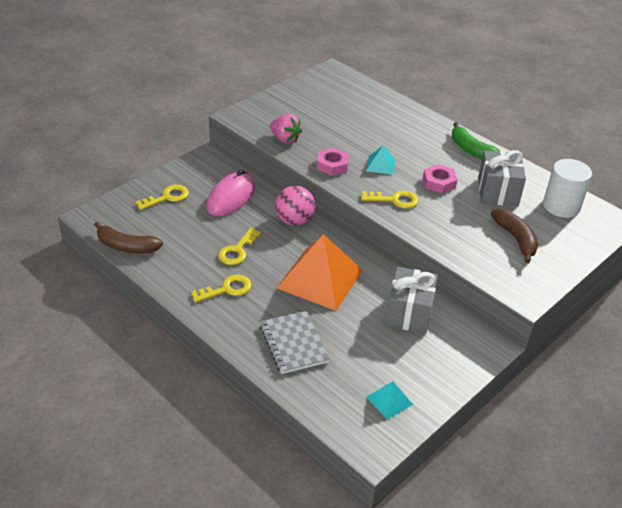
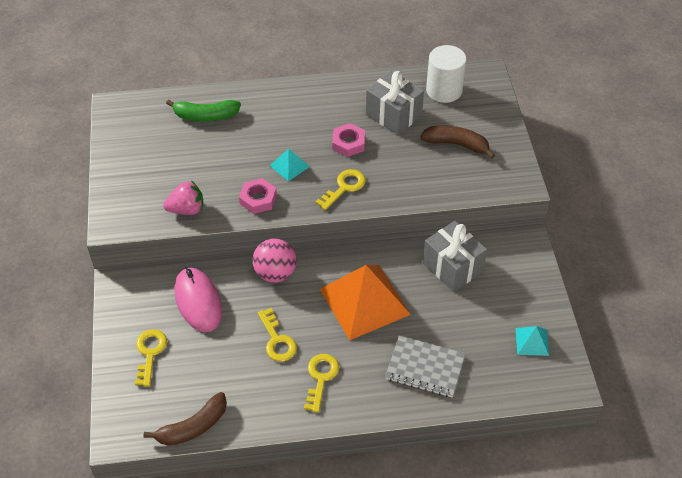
camera: 50 degrees left, 10 degrees up
green banana [452,122,500,159] -> green banana moved to [166,100,241,122]

